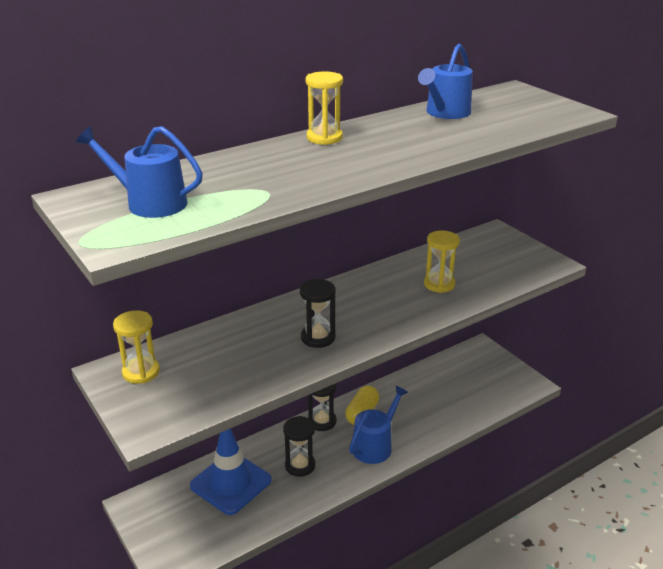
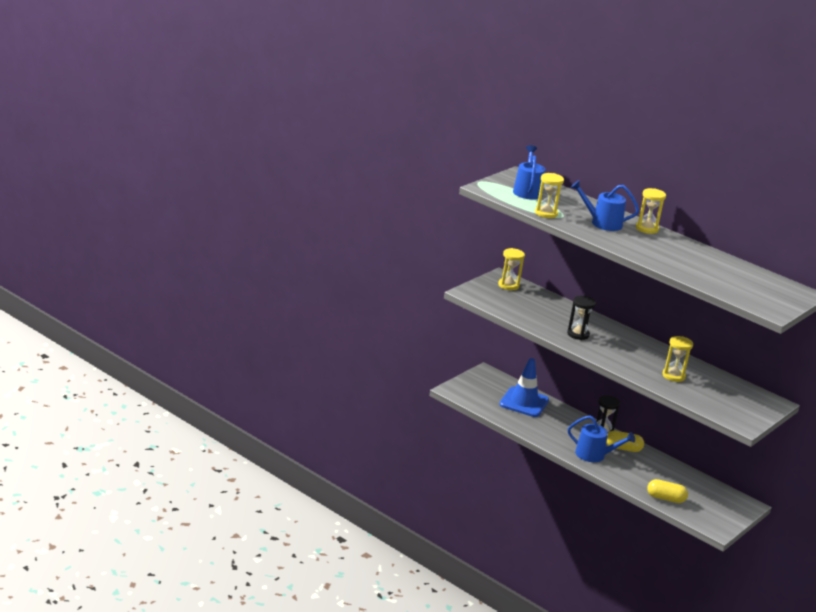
camera: 70 degrees right, 5 degrees down
black hourglass [283,416,315,477] -> none
blue watering can [418,44,473,119] -> blue watering can moved to [570,180,639,231]
none -> yellow hourglass [535,173,564,218]
none -> yellow capsule [647,479,688,503]

